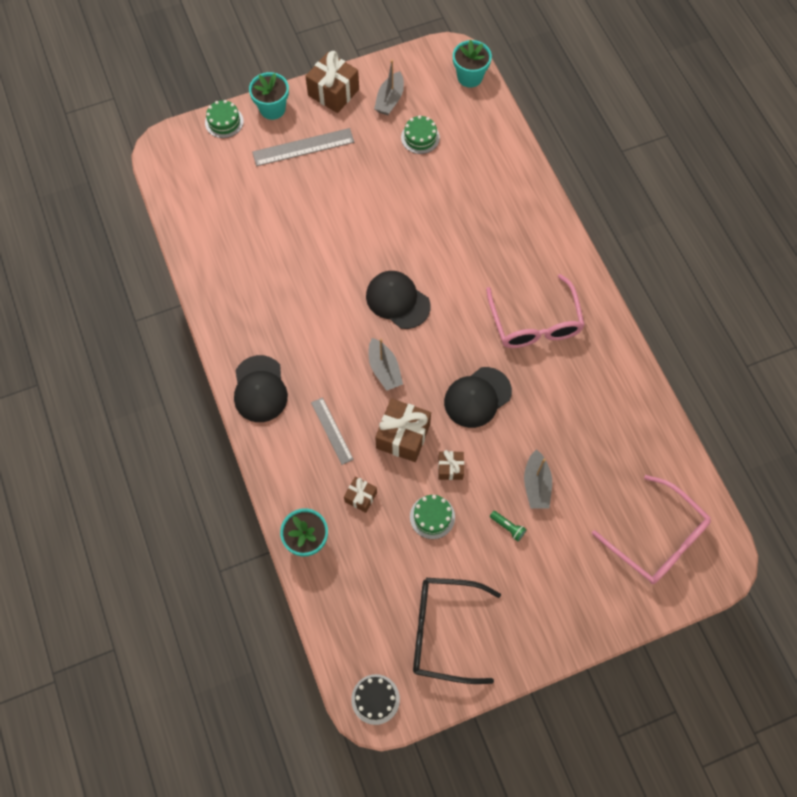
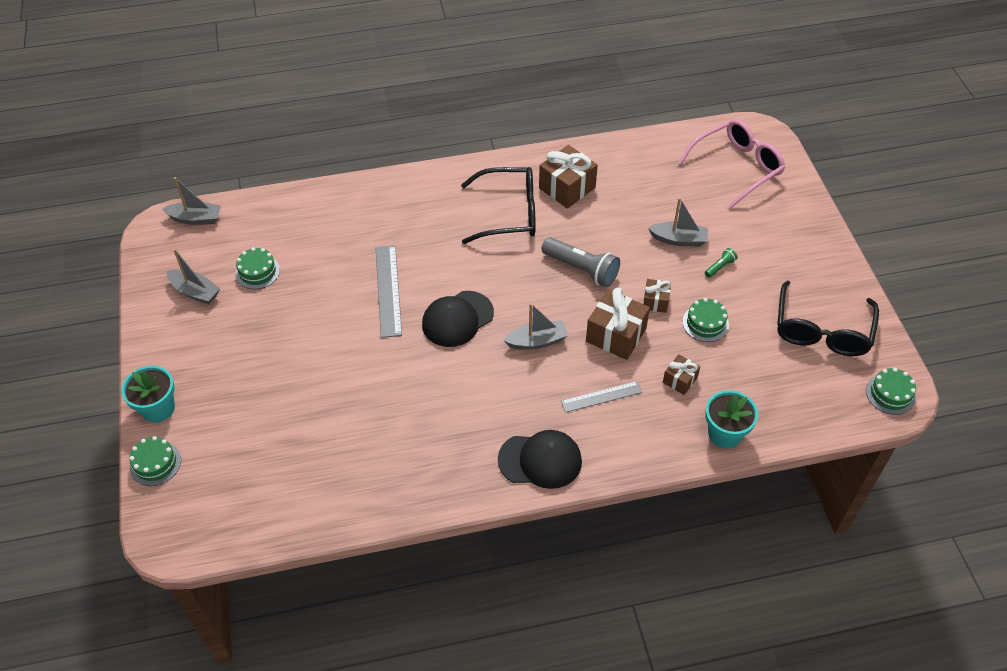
camera: 80 degrees left, 15 degrees down
grey ruler [252,128,354,166] -> grey ruler moved to [375,245,402,338]
brown gift [305,51,359,113] -> brown gift moved to [539,145,598,208]
black cake [351,674,400,725] -> green cake [866,368,916,415]
black cap [444,367,512,428] -> grey flashlight [541,237,620,287]
turquoise flower pot [453,40,492,87] -> grey boat [162,177,221,225]
pink glasses [486,274,585,348] -> black glasses [461,167,536,244]

